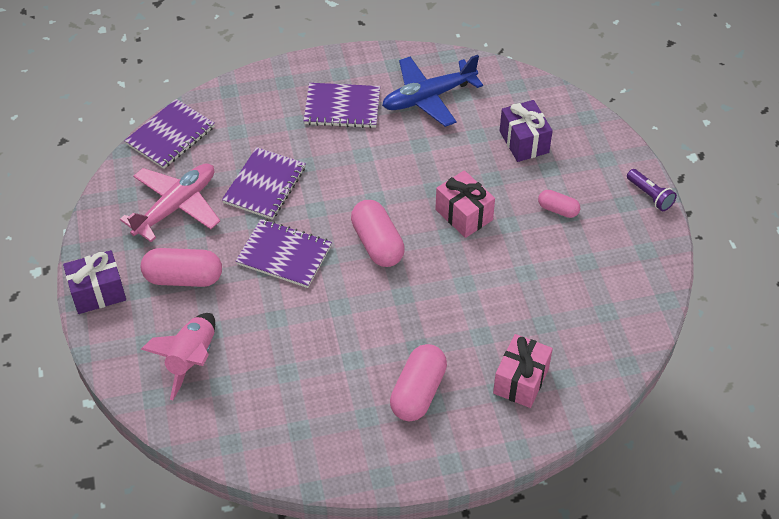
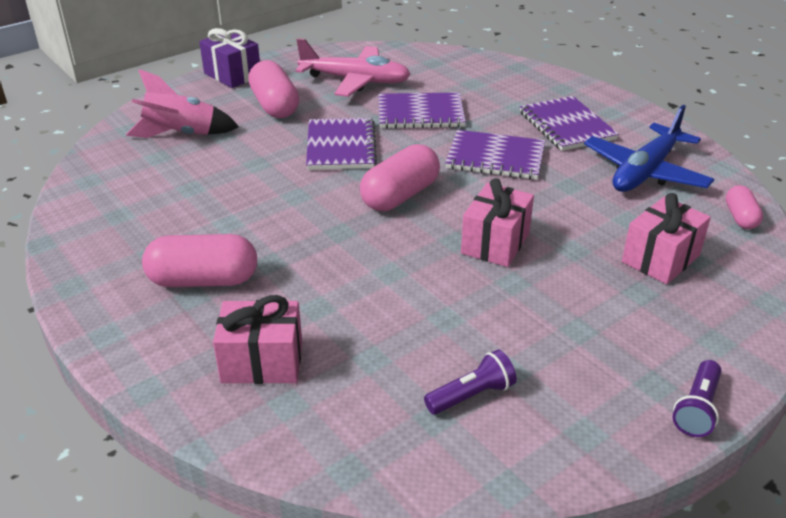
camera: 65 degrees right, 15 degrees down
purple notebook [124,99,215,169] -> purple notebook moved to [445,130,545,179]
blue plane [382,55,483,127] -> blue plane turned 90 degrees counterclockwise [584,105,714,192]
purple gift [500,100,553,162] -> pink gift [622,193,711,284]
pink capsule [538,190,580,218] -> pink capsule moved to [726,185,763,229]
none -> purple flashlight [424,350,517,415]

